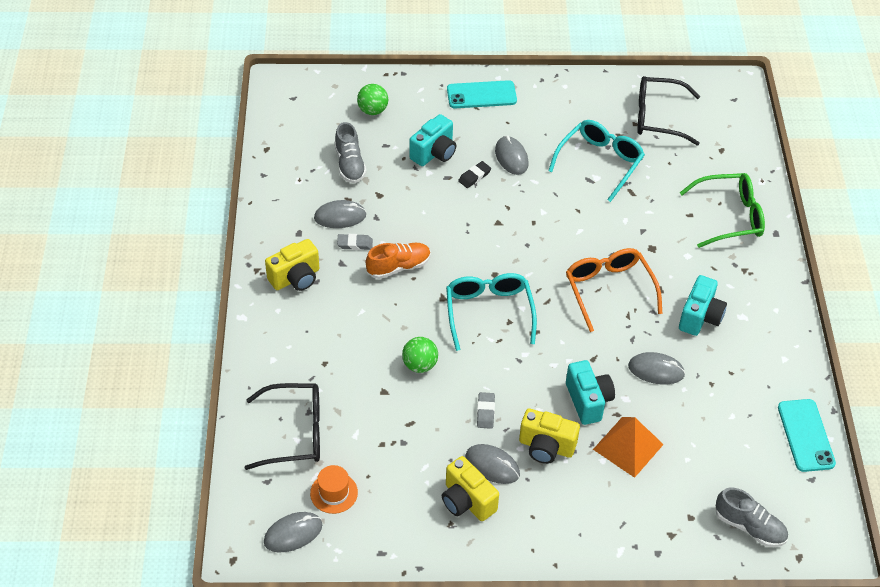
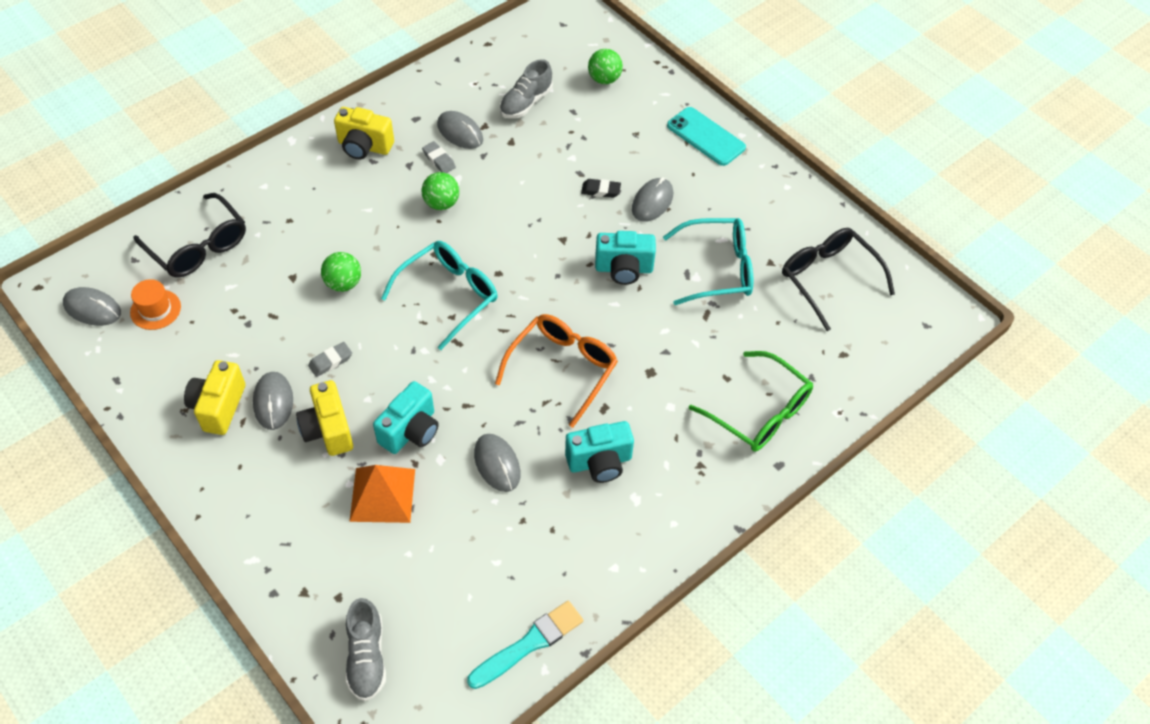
camera: 50 degrees right, 5 degrees up
orange shoe [366,243,431,279] -> green ball [422,172,459,210]
turquoise camera [409,114,456,166] -> turquoise camera moved to [595,231,656,285]
turquoise phone [778,399,836,472] -> turquoise brush [467,601,583,689]

